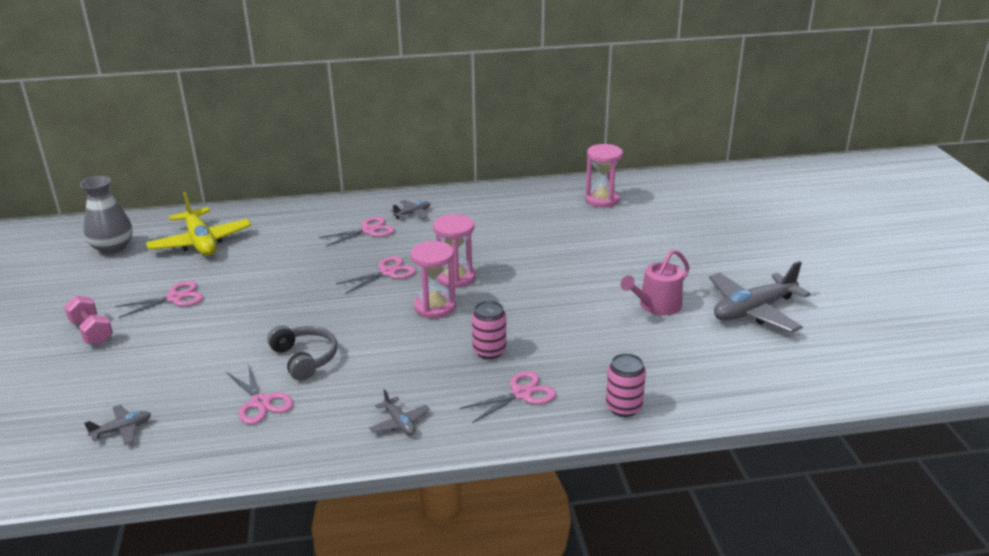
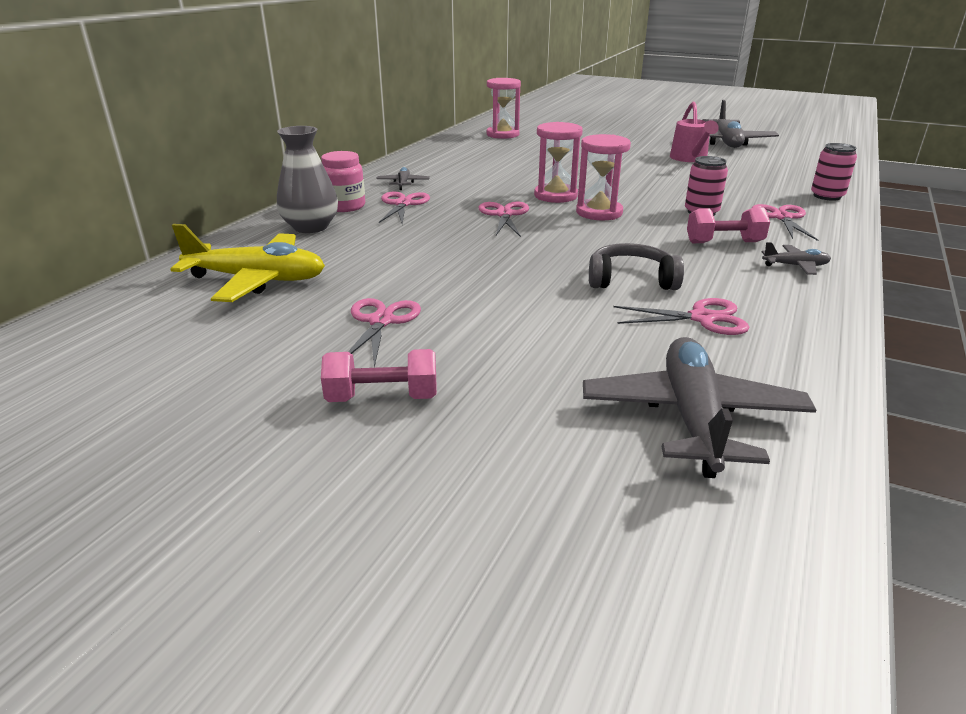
camera: 55 degrees left, 0 degrees up
grey vase [80,176,133,254] -> grey vase moved to [277,126,338,233]
grey plane [84,405,151,445] -> grey plane [583,337,816,478], size x2.13
none -> pink jar [321,151,365,212]
none -> pink dumbbell [687,207,770,243]

